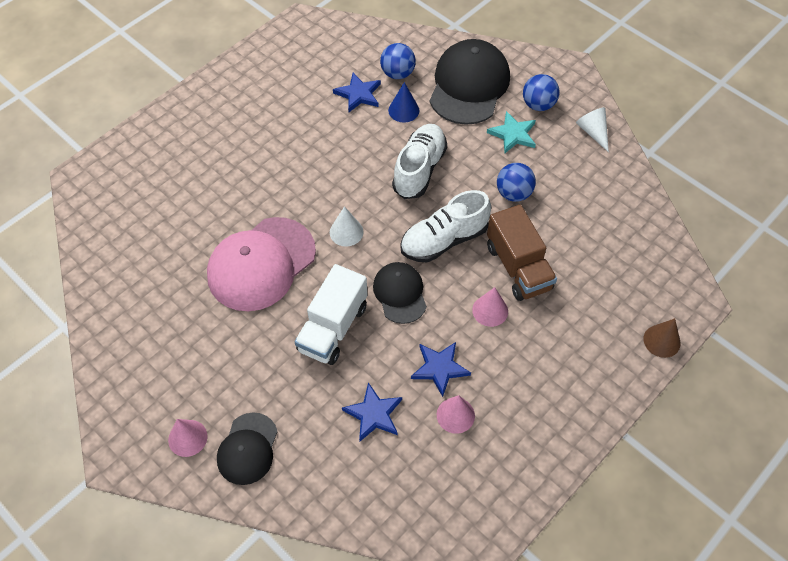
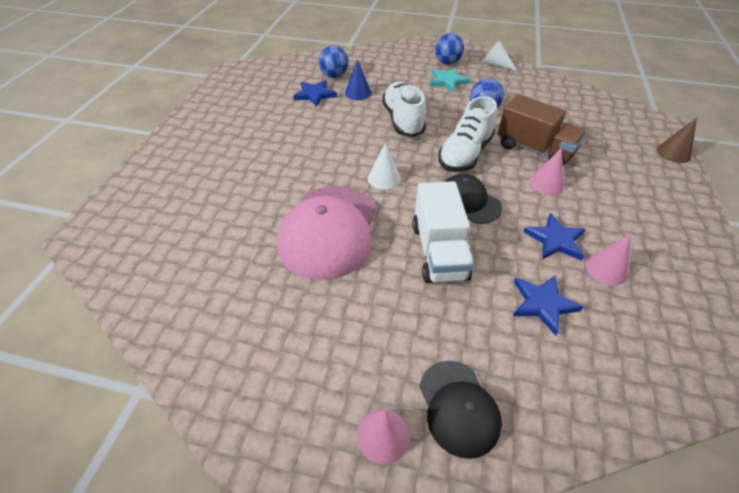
camera: 30 degrees left, 10 degrees down
black cap [430,39,510,125] -> none

